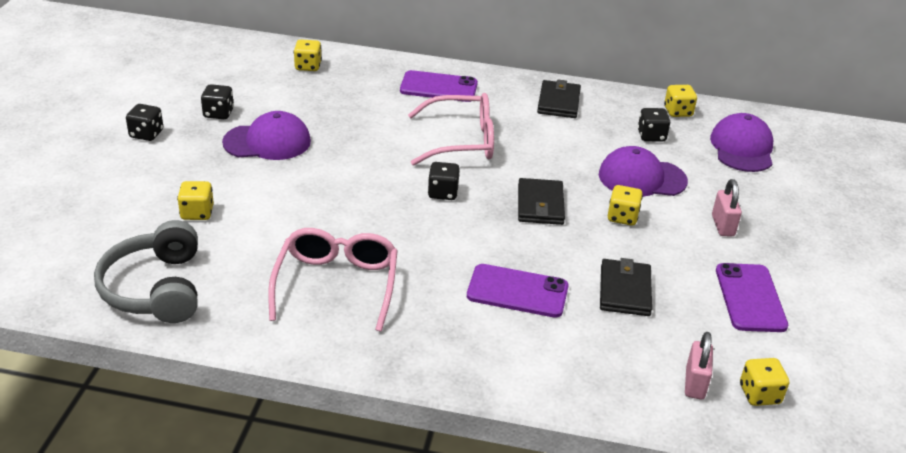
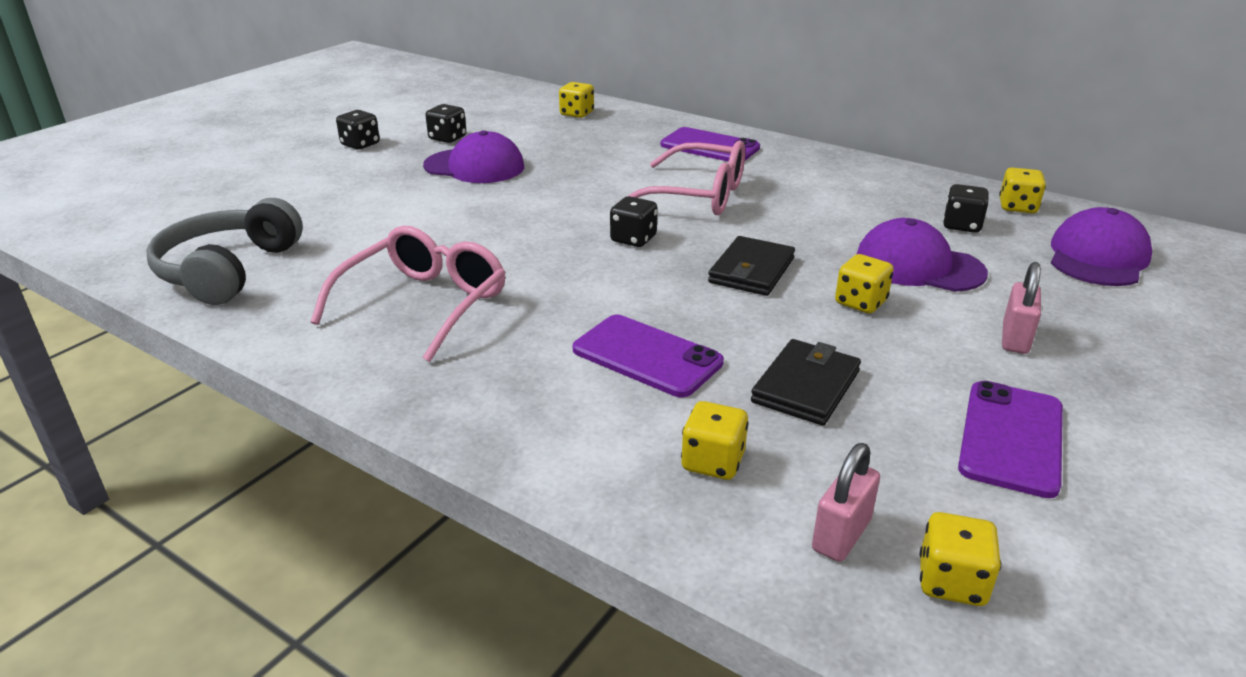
camera: 25 degrees right, 5 degrees down
yellow dice [177,181,214,220] -> yellow dice moved to [681,401,749,480]
black wallet [537,79,581,118] -> none

